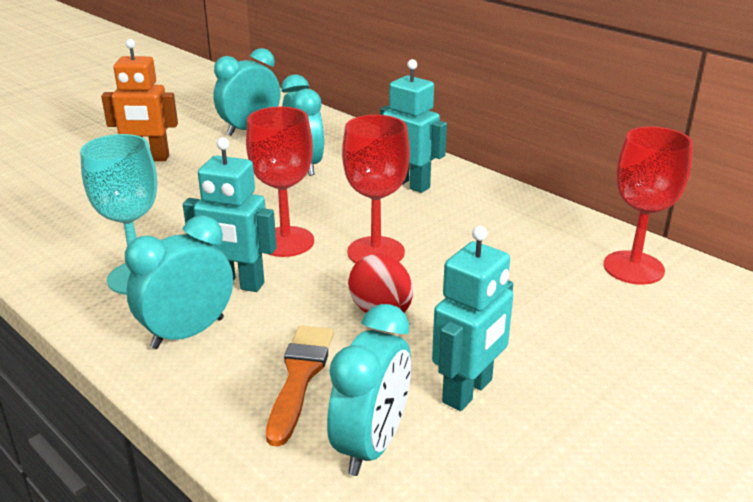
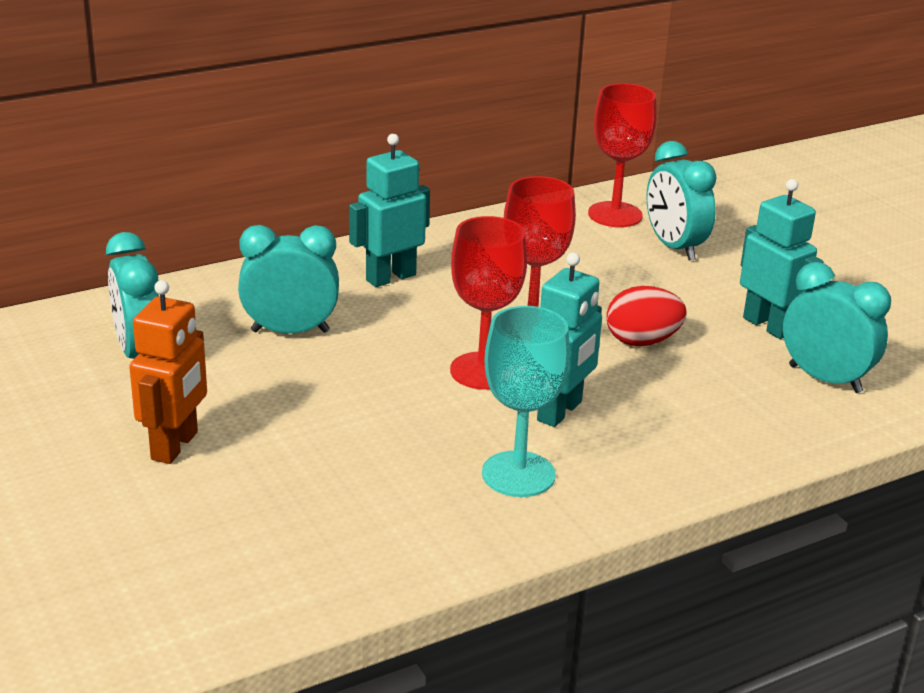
camera: 75 degrees left, 0 degrees up
turquoise clock [125,215,233,349] -> turquoise clock moved to [646,141,717,260]
orange brush [266,325,334,447] -> none

